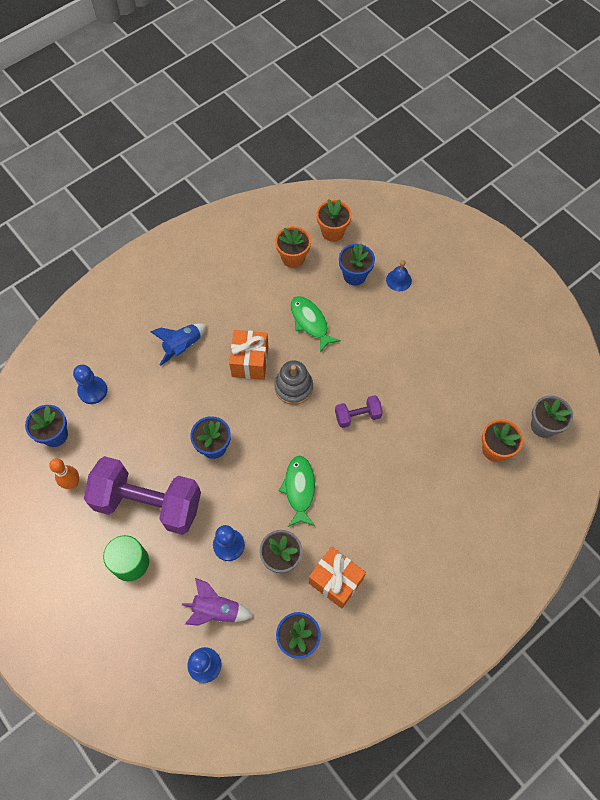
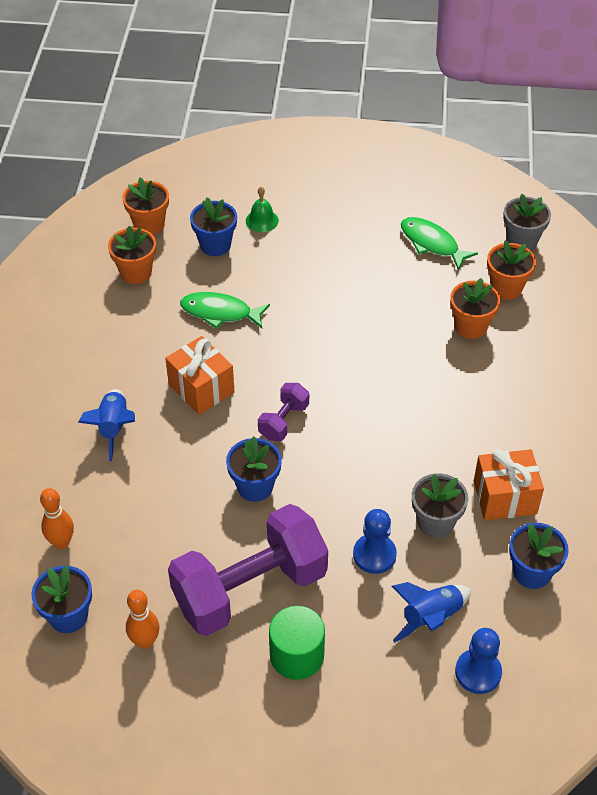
camera: 45 degrees left, 15 degrees down
blue pawn [73,365,107,404] -> orange bowling pin [40,488,74,549]
purple rocket [182,578,253,626] -> blue rocket [391,582,471,642]
grey stacking toy [274,360,313,405] -> none
green fish [279,456,315,527] -> green fish moved to [401,217,478,270]
purple dumbbell [335,395,383,428] -> purple dumbbell moved to [258,383,309,441]
blue bell [386,260,412,291] -> green bell [246,187,279,232]
none -> orange flower pot [450,278,501,339]

